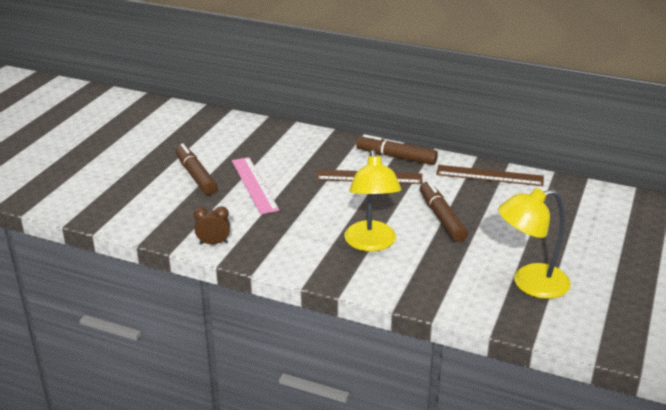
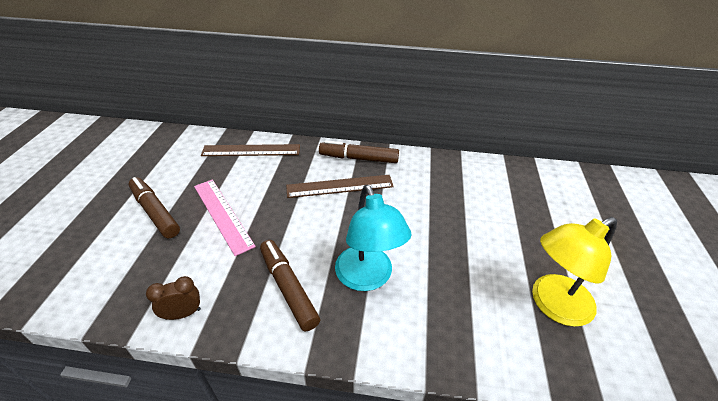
camera: 15 degrees left, 10 degrees up
yellow lamp [344,150,401,252] -> turquoise lamp [335,185,411,291]
brown marker [420,181,468,242] -> brown marker moved to [260,240,320,331]
brown ruler [436,165,544,186] -> brown ruler moved to [201,144,300,156]

